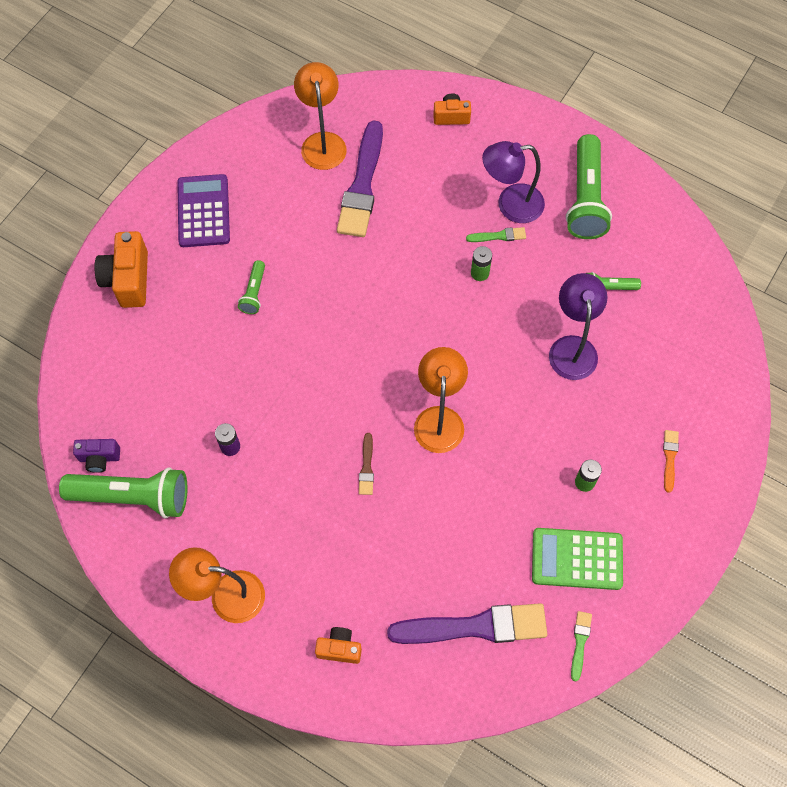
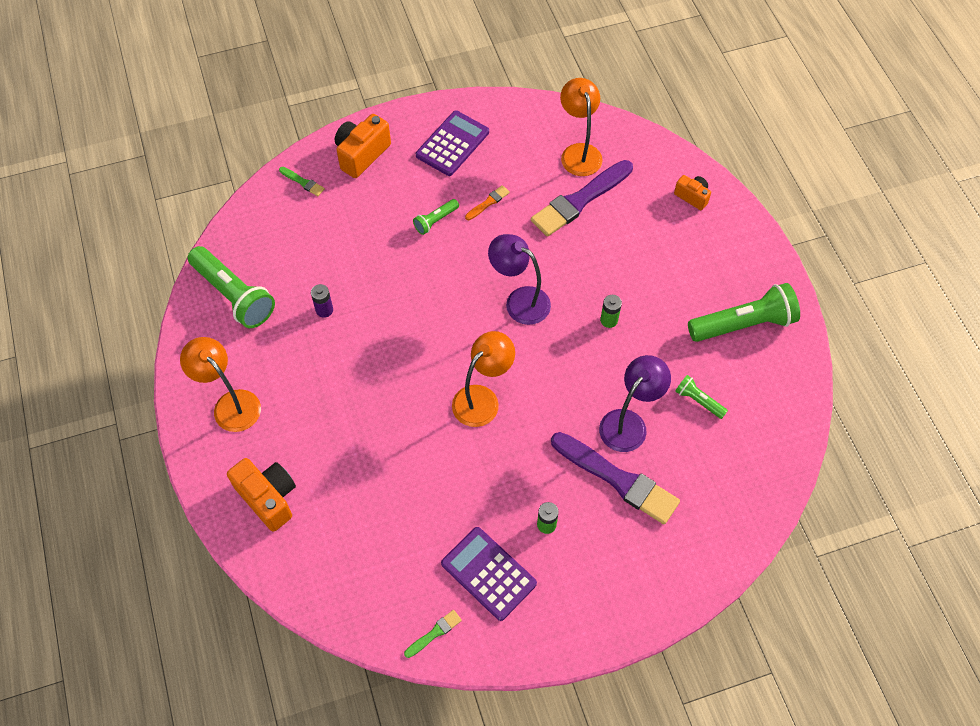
camera: 40 degrees right, 5 degrees down
purple camera [73,439,120,473] -> none
orange lamp [294,62,346,170] -> orange lamp turned 45 degrees counterclockwise [560,78,603,176]
orange camera [315,627,362,664] -> orange camera [227,458,296,532], size x1.71
brown brush [359,433,374,495] -> none
purple brush [387,603,547,644] -> purple brush moved to [551,432,680,524]
green brush [466,227,526,242] -> green brush moved to [279,167,325,196]
purple lamp [482,141,545,223] -> purple lamp moved to [488,234,551,325]
green calculator [532,528,623,590] -> purple calculator [441,527,537,621]
green flashlight [566,134,612,239] -> green flashlight turned 150 degrees counterclockwise [688,283,800,342]
orange brush [663,430,679,493] -> orange brush moved to [465,185,510,220]

